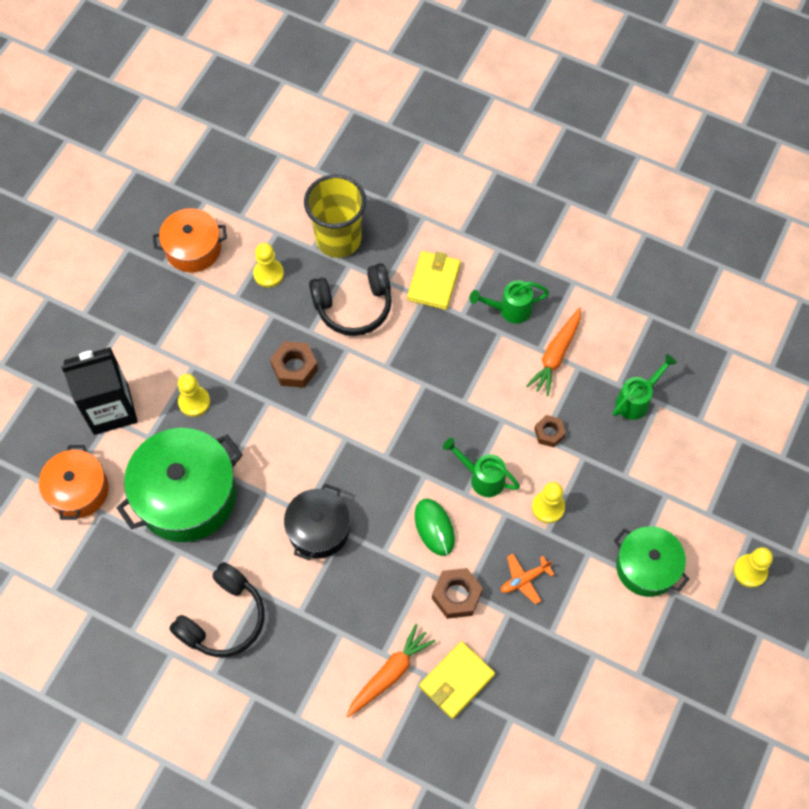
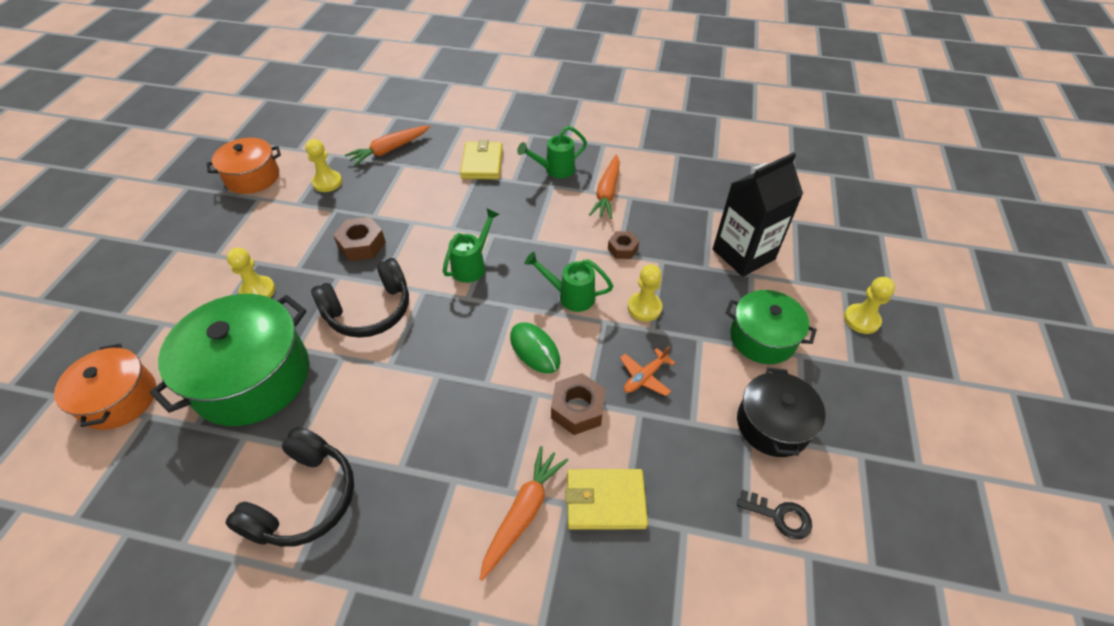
camera: 15 degrees left, 15 degrees down
black carton [61,347,138,435] -> black carton moved to [713,152,803,277]
black pot [284,484,350,560] -> black pot moved to [737,368,826,457]
yellow cup [304,174,366,258] -> orange carrot [345,125,430,166]
black headphones [309,263,392,336] -> black headphones moved to [311,258,409,338]
yellow wallet [419,641,495,719] -> yellow wallet turned 60 degrees clockwise [565,469,648,530]
green watering can [613,354,677,420] -> green watering can moved to [443,208,499,283]
none -> black key [737,490,812,539]

